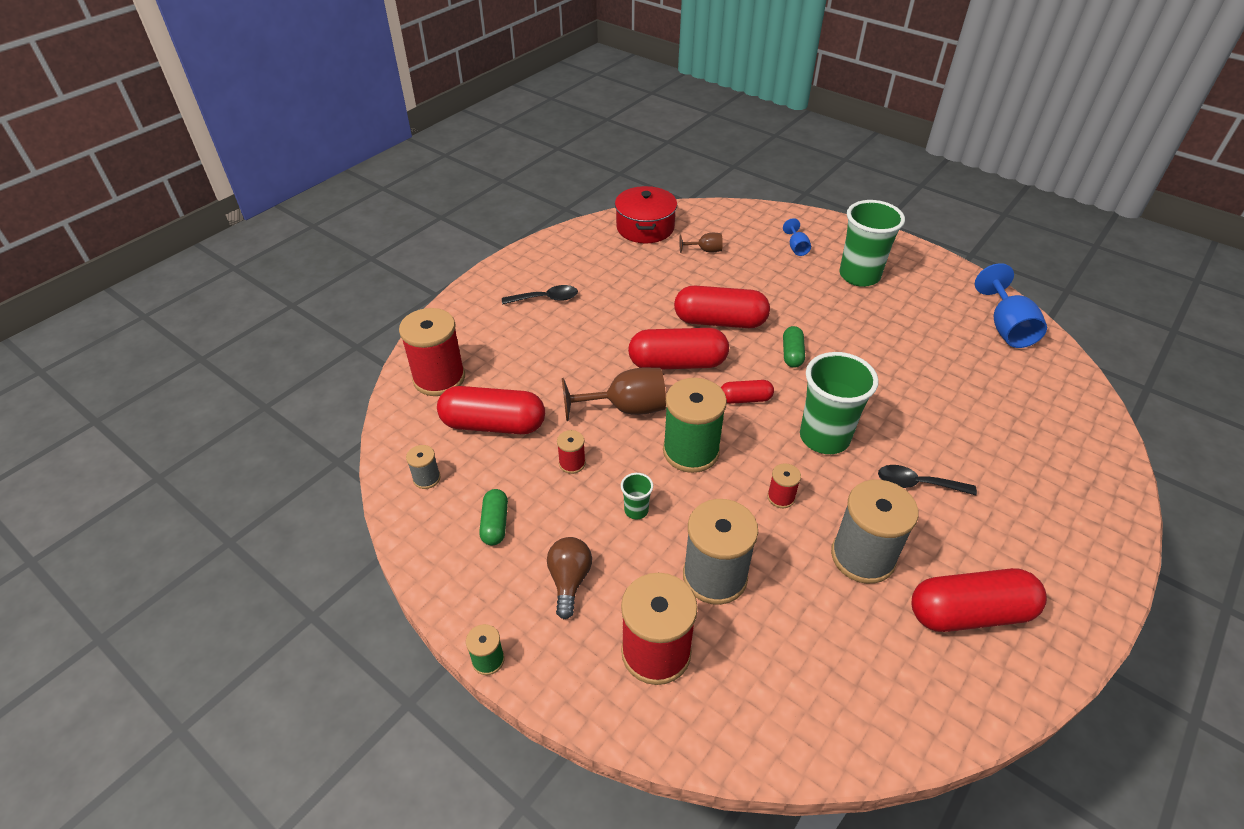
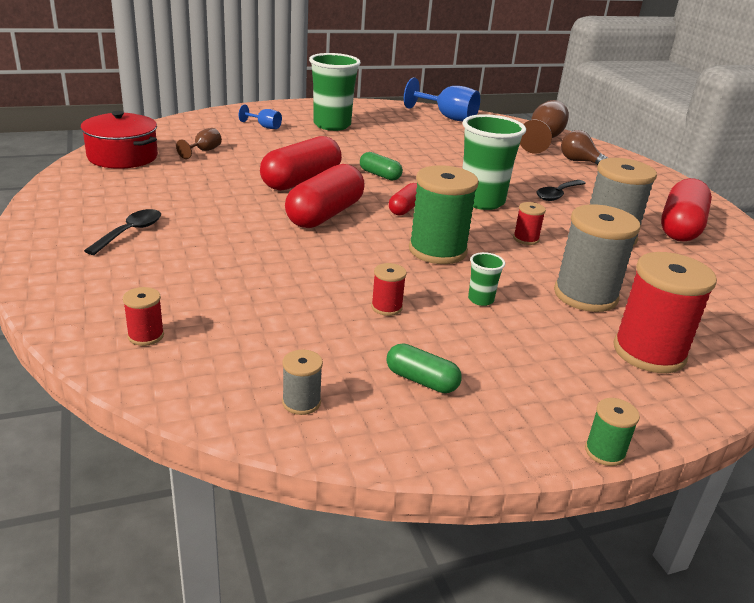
camera: 60 degrees left, 15 degrees down
red spool [399,308,465,396] -> red spool [123,287,164,346], size x0.46
red capsule [437,386,545,434] -> none
brown light bulb [547,537,592,619] -> brown light bulb moved to [561,130,608,165]
brown goblet [562,368,666,421] -> brown goblet moved to [520,100,569,154]

